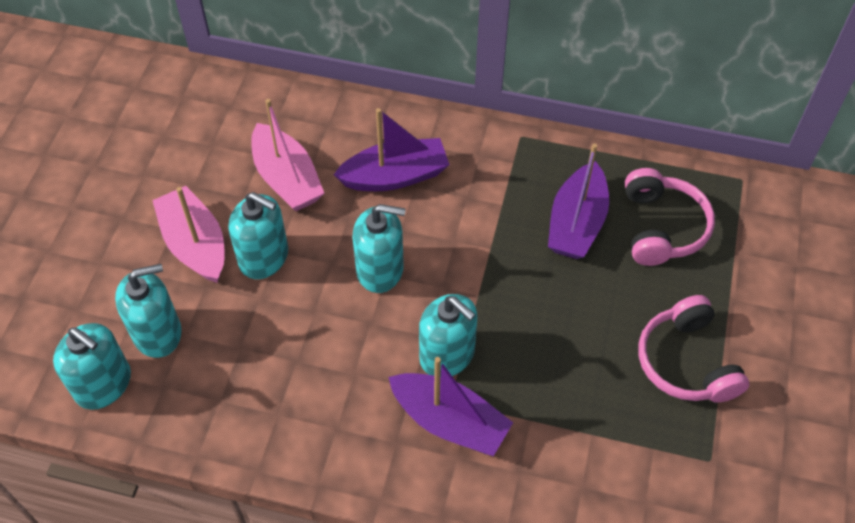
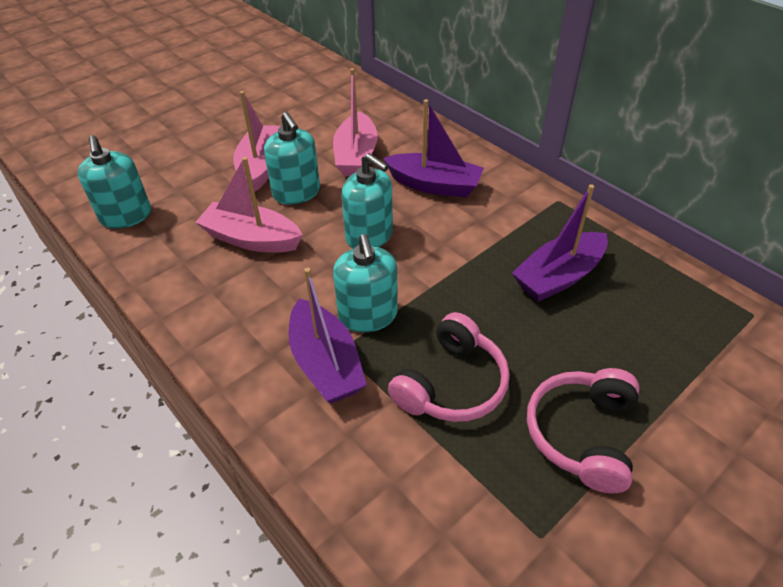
camera: 35 degrees right, 10 degrees down
turquoise soap dispenser [115,264,181,358] -> none
pink headphones [625,168,715,266] -> pink headphones moved to [388,312,510,422]
none -> pink boat [195,157,303,252]

